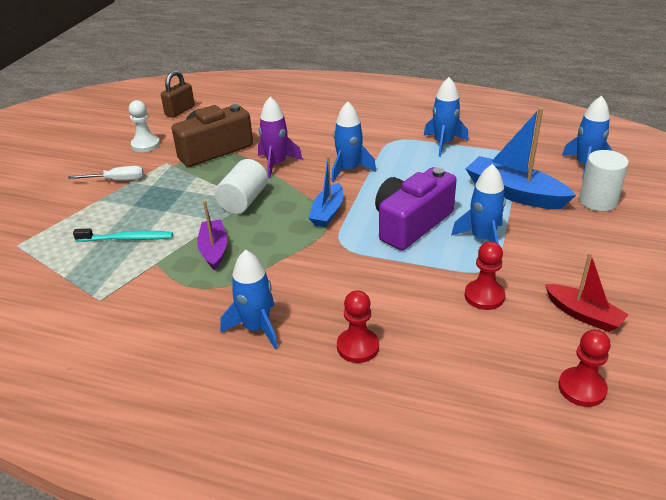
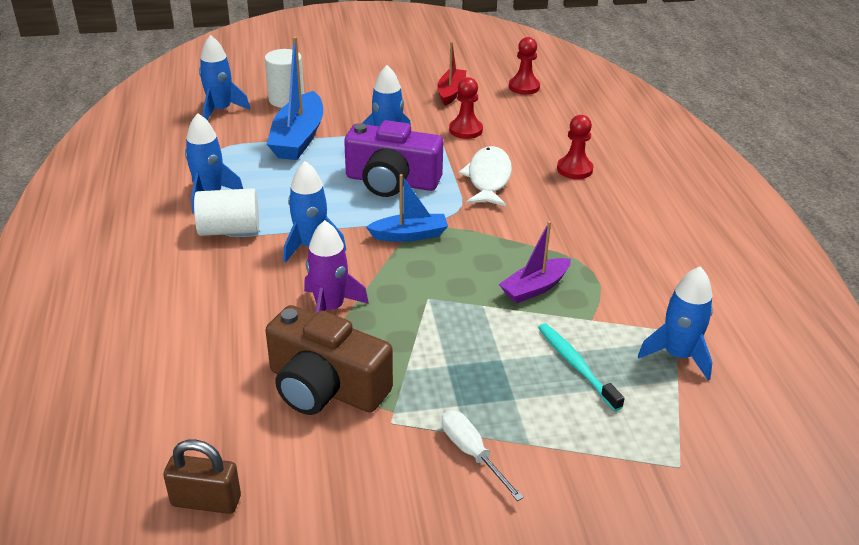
camera: 120 degrees left, 0 degrees up
white pawn [129,100,160,152] -> none
white cylinder [215,159,268,214] -> white cylinder moved to [194,188,259,236]
blue rocket [220,250,278,350] -> blue rocket moved to [638,266,713,380]
none -> white fish [459,146,512,207]

